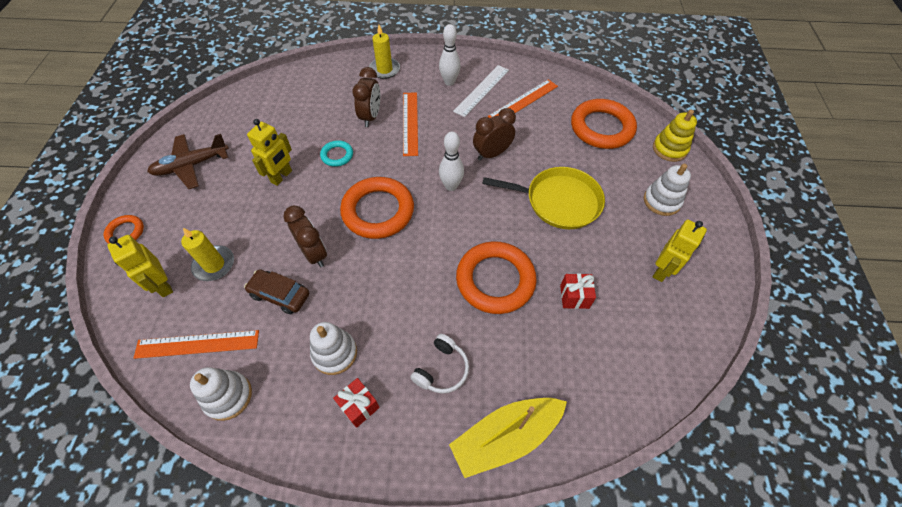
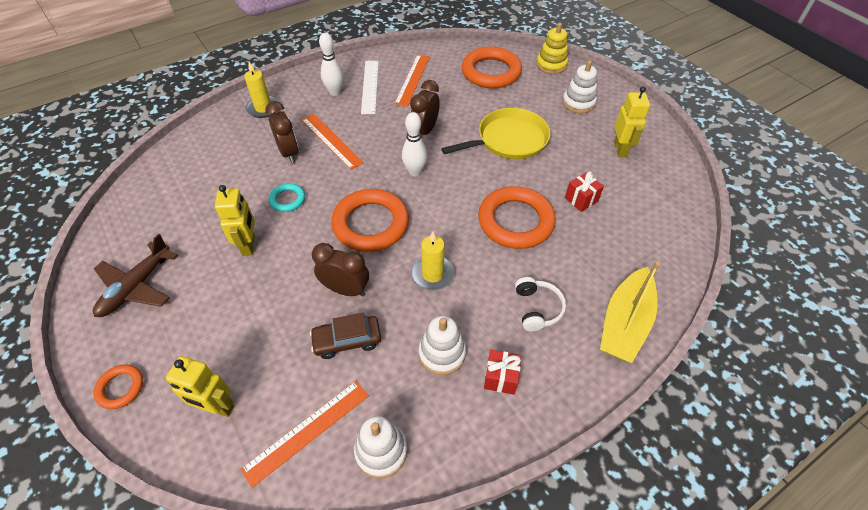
camera: 35 degrees left, 5 degrees down
yellow candle [181,228,234,281] -> yellow candle moved to [411,232,455,290]

